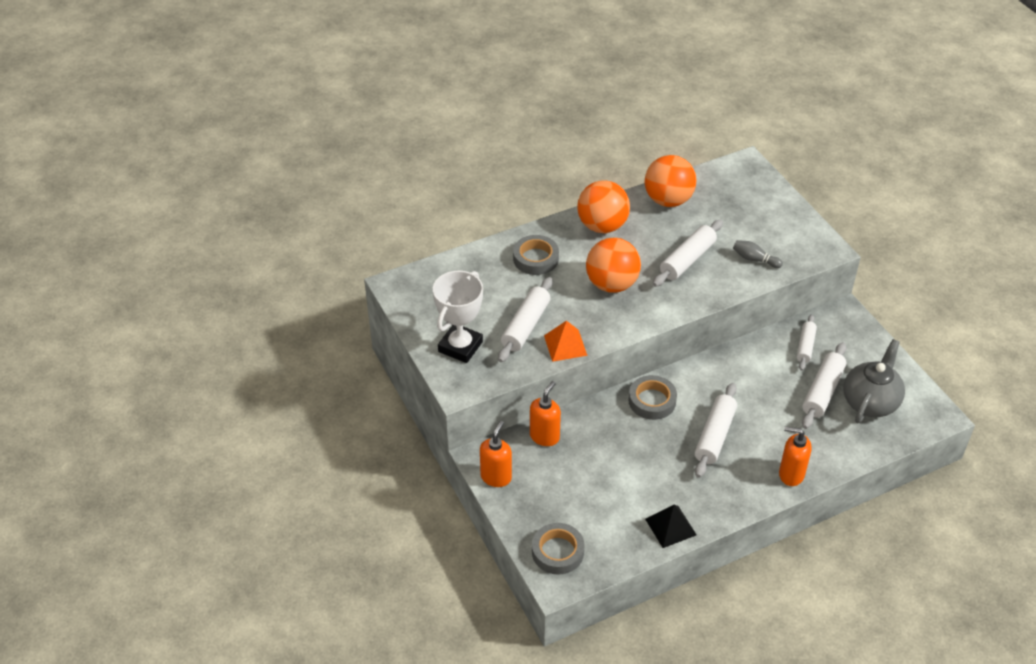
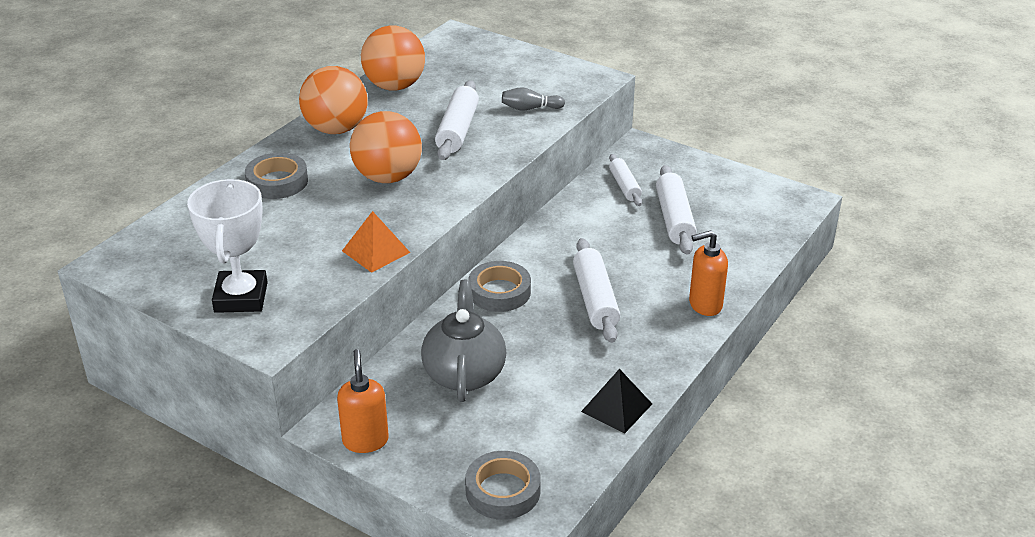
camera: 30 degrees left, 10 degrees down
white rolling pin [498,277,553,362] -> none
orange soap dispenser [530,381,561,446] -> none
grey teapot [843,339,905,423] -> grey teapot moved to [421,280,506,402]

